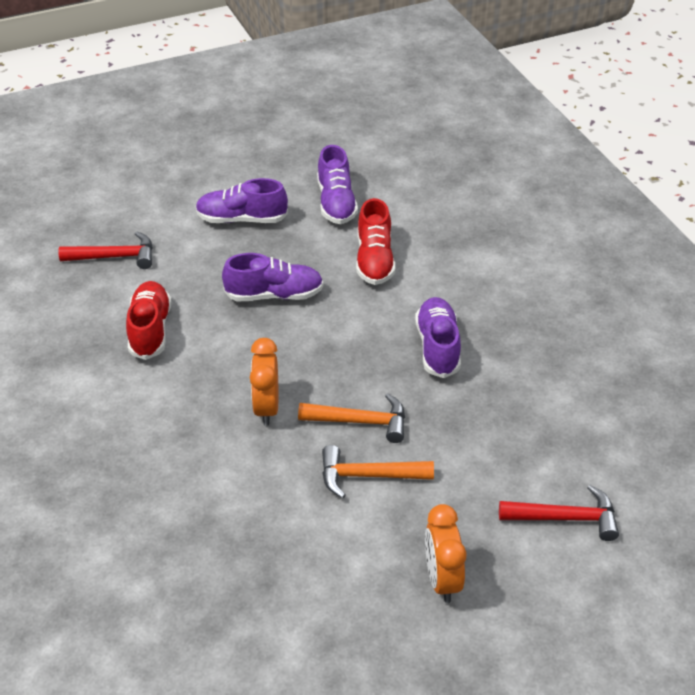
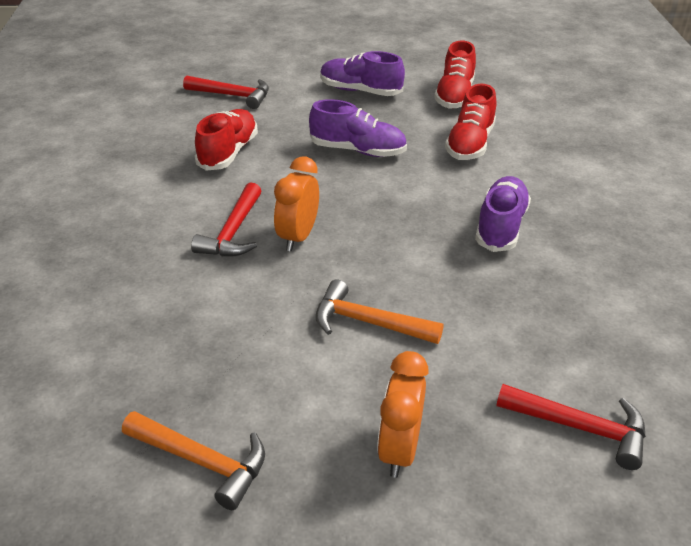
camera: 20 degrees right, 5 degrees down
orange hammer [298,393,405,443] -> orange hammer moved to [122,411,265,510]
purple shoe [317,145,358,224] -> red shoe [434,41,476,108]
none -> red hammer [191,182,261,257]

